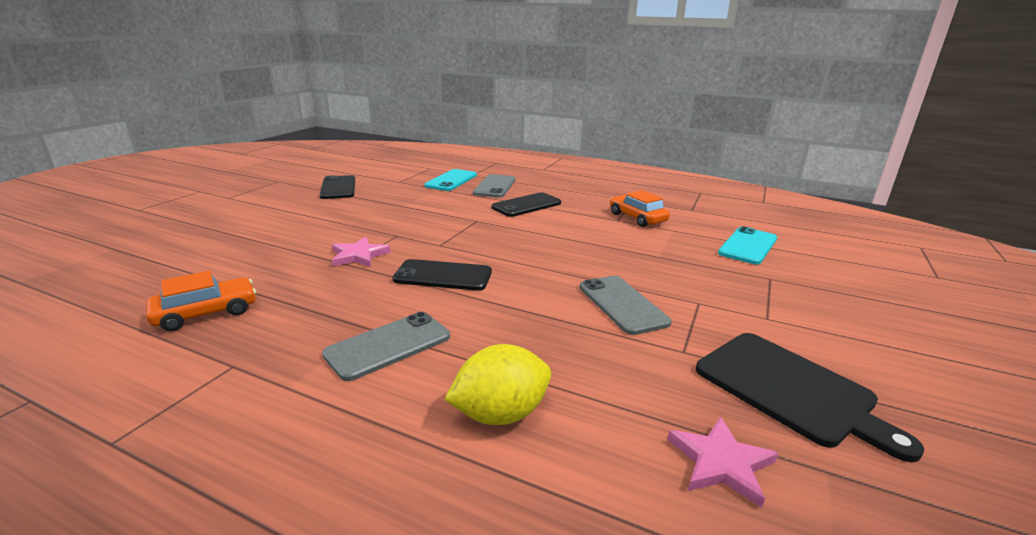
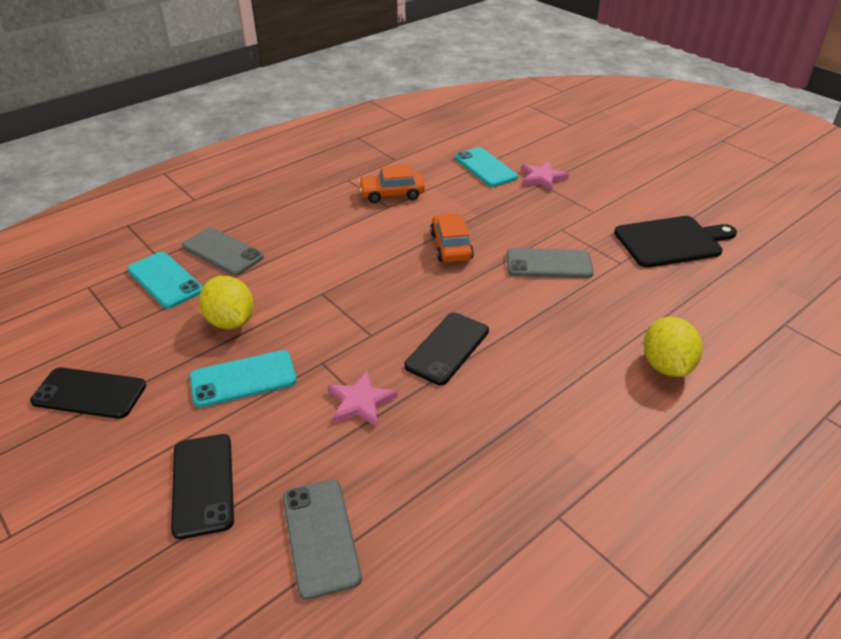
camera: 65 degrees left, 15 degrees up
orange car [146,271,256,331] -> orange car moved to [430,214,474,262]
grey phone [322,312,450,381] -> grey phone moved to [283,480,362,600]
black phone [492,192,561,217] -> black phone moved to [171,434,234,539]
pink star [668,417,778,508] -> pink star moved to [521,161,569,191]
none -> turquoise phone [190,350,297,408]
none -> yellow lemon [199,276,254,329]

